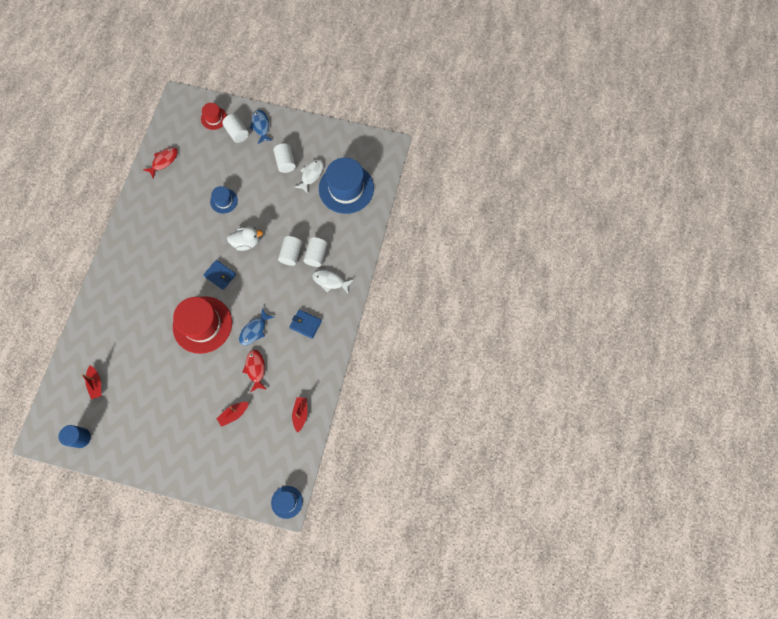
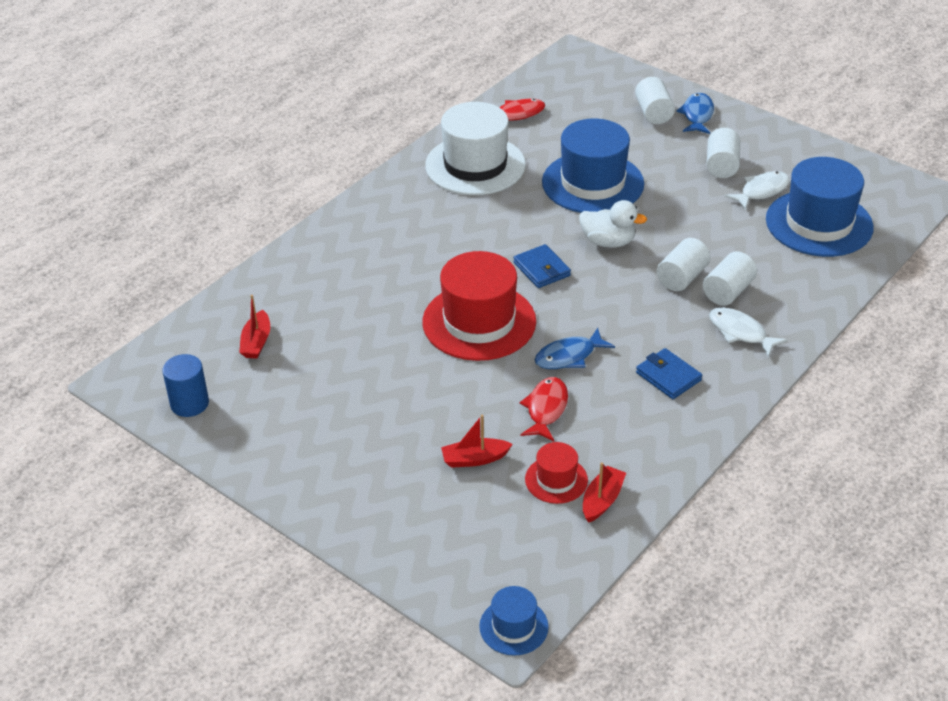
camera: 25 degrees right, 30 degrees down
red hat [201,103,227,130] -> red hat moved to [525,442,588,504]
blue hat [210,186,238,214] -> blue hat [542,118,644,213], size x2.03
none -> white hat [425,102,526,195]

